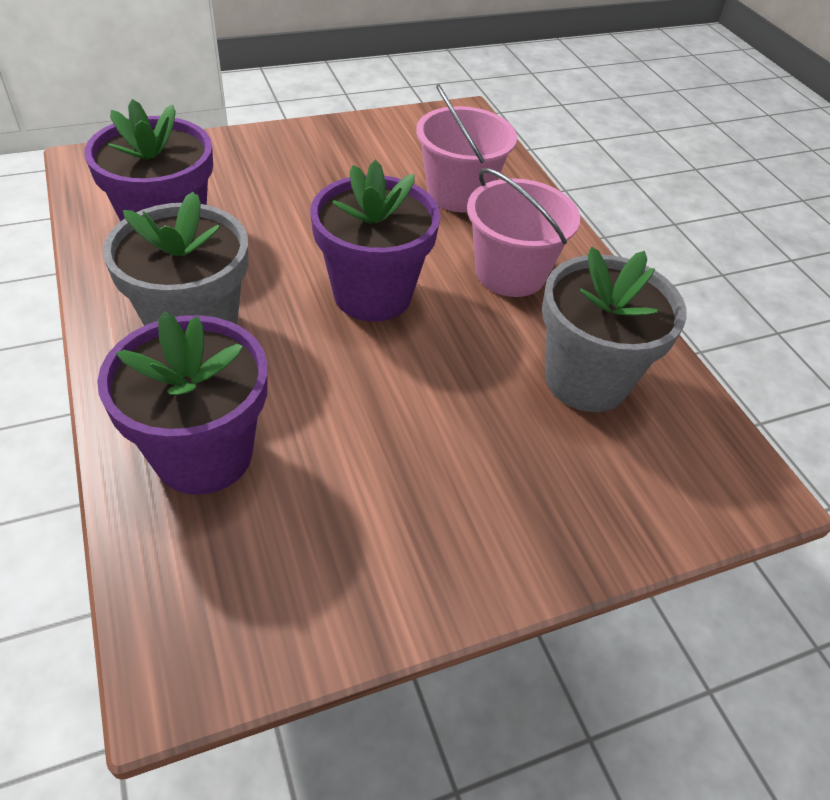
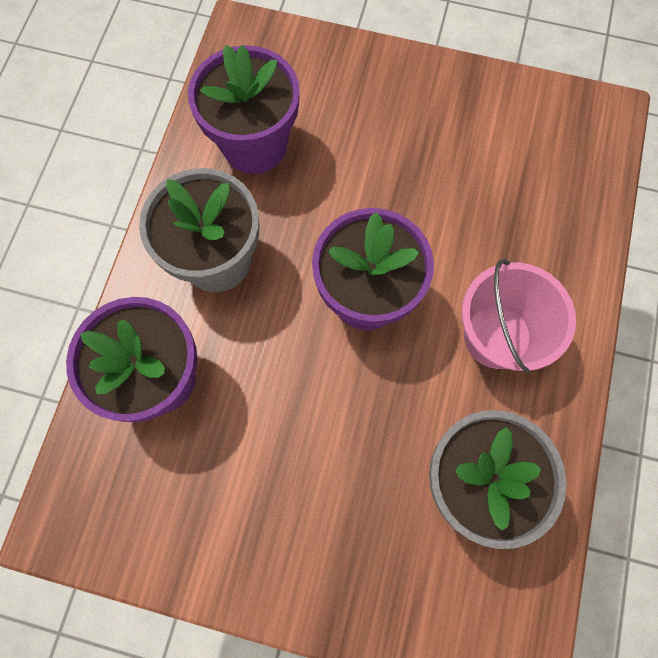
camera: 40 degrees right, 25 degrees up
pink bucket [416,84,517,212] -> none

